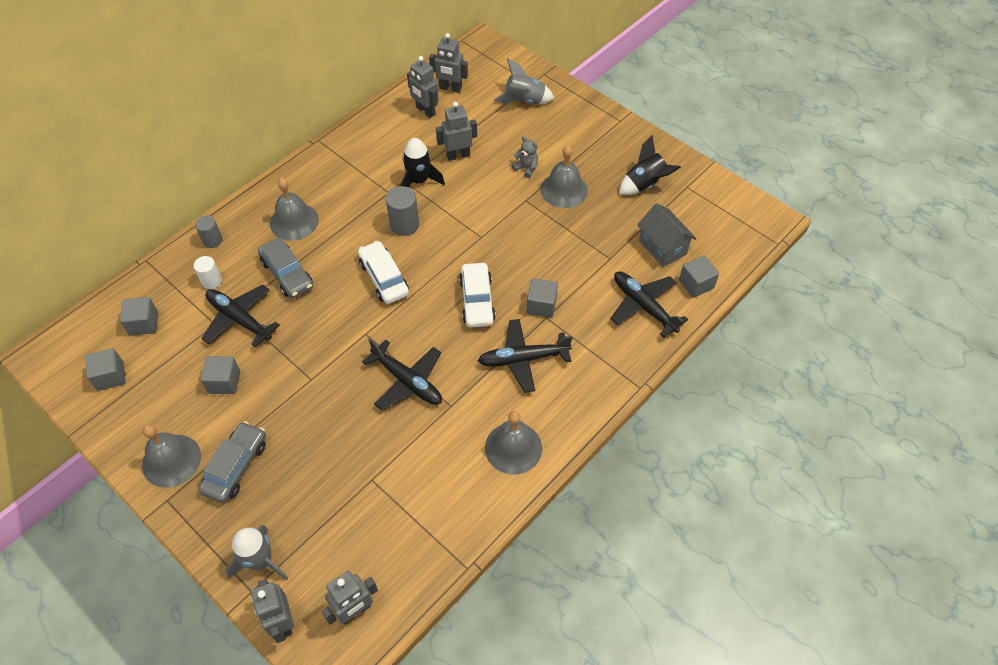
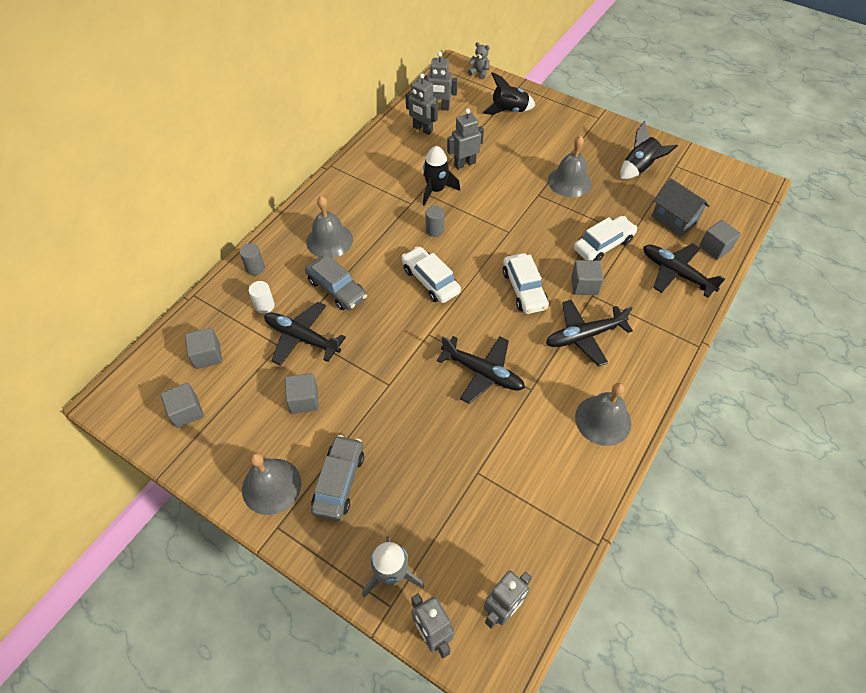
camera: 10 degrees left, 0 degrees up
grey cylinder [386,186,419,236] -> grey cylinder [426,205,444,237], size x0.66
grey rocket [494,59,554,104] -> black rocket [482,72,535,115]
grey teddy bear [512,136,538,178] -> grey teddy bear moved to [468,42,490,80]
none -> white car [574,216,638,261]

